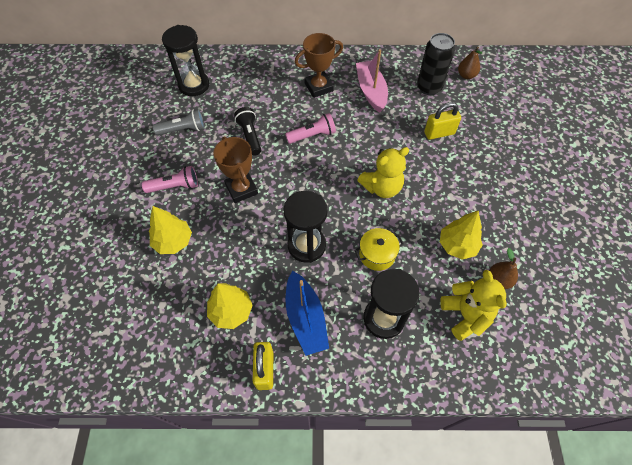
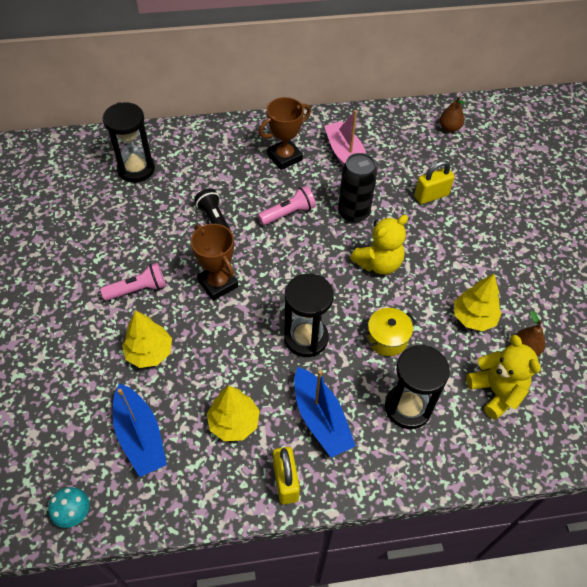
camera: 10 degrees left, 5 degrees down
grey flashlight [153,109,205,135] -> none
black can [417,33,455,95] -> black can moved to [338,153,377,223]
none -> turquoise mushroom [48,487,89,528]
none -> blue boat [113,383,167,477]

